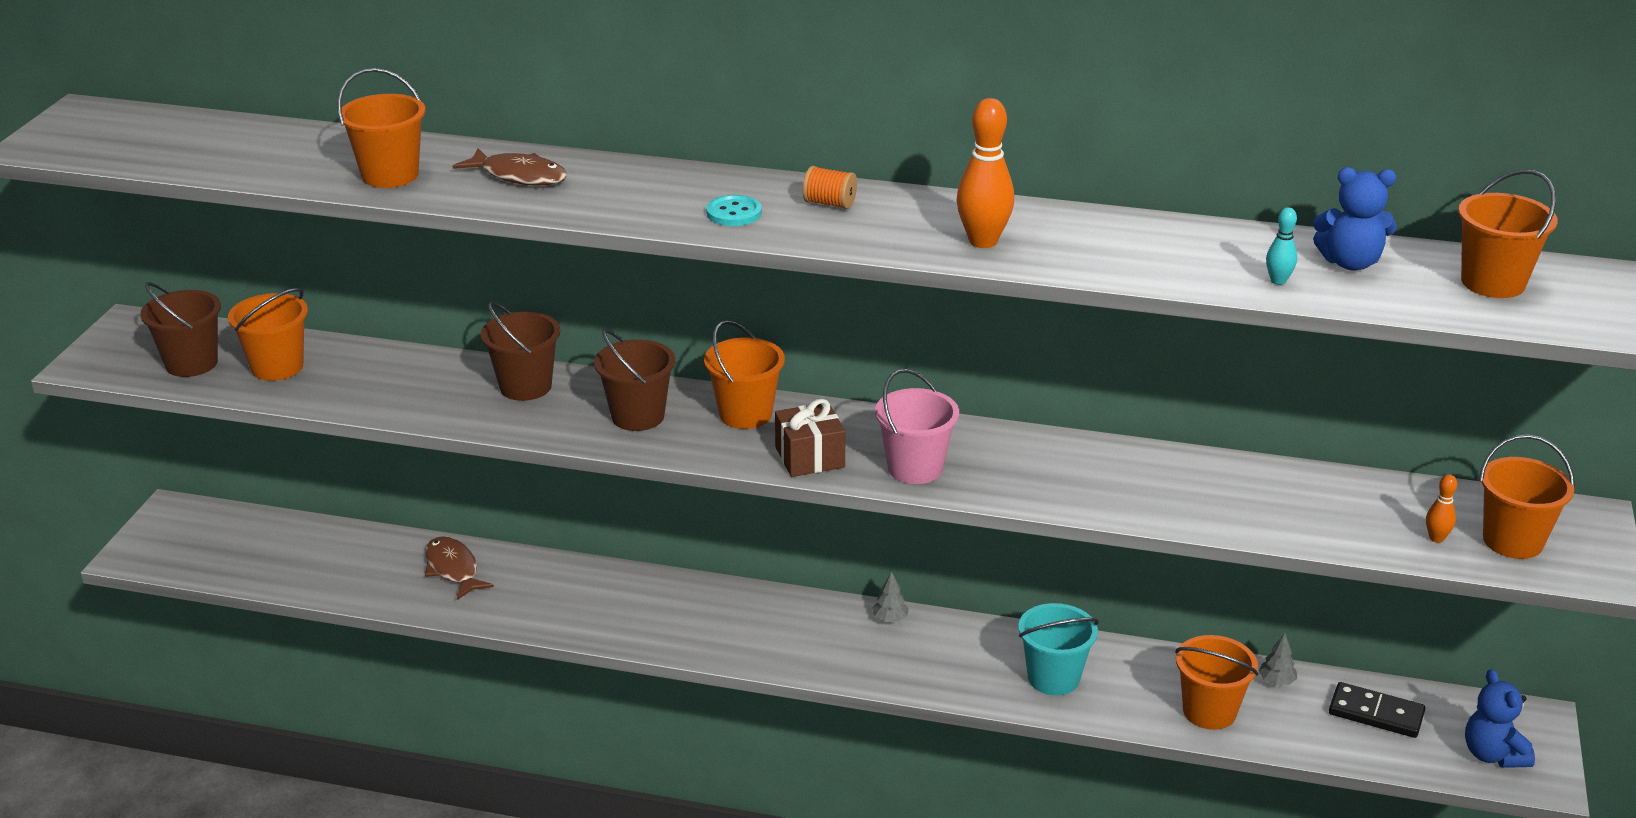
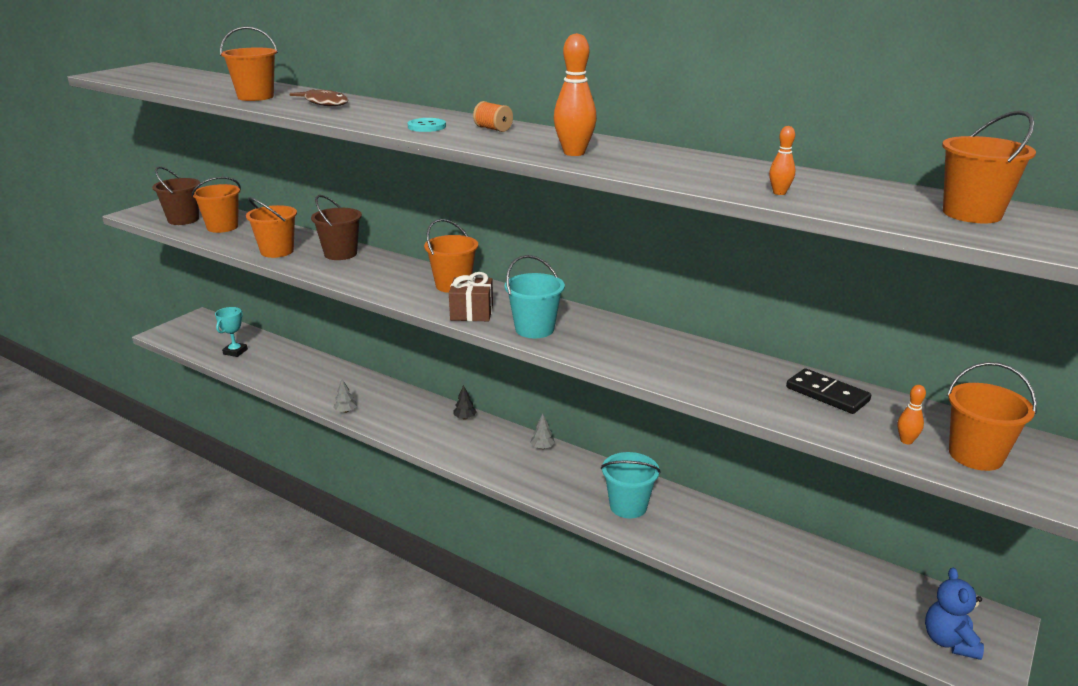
camera: 20 degrees right, 5 degrees down
brown fish [425,536,494,600] -> none
brown bucket [594,329,675,431] -> none
pink bucket [875,369,959,484] -> turquoise bucket [505,255,565,338]
orange bucket [1175,635,1259,730] -> orange bucket moved to [246,197,297,258]
grey tree [1259,633,1297,685] -> grey tree moved to [333,379,357,413]
turquoise bowling pin [1266,208,1297,285] -> orange bowling pin [769,126,795,195]
blue teddy bear [1313,167,1396,271] -> none
black domino [1329,682,1425,738] -> black domino moved to [786,368,871,414]
none -> turquoise trophy [215,307,248,357]
none -> black tree [453,385,477,420]

